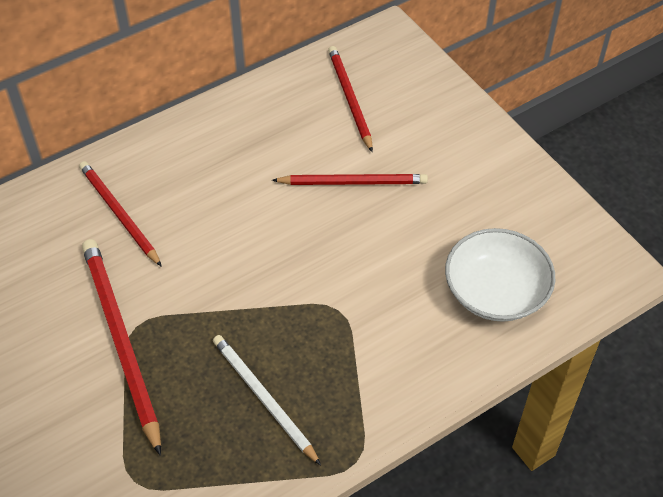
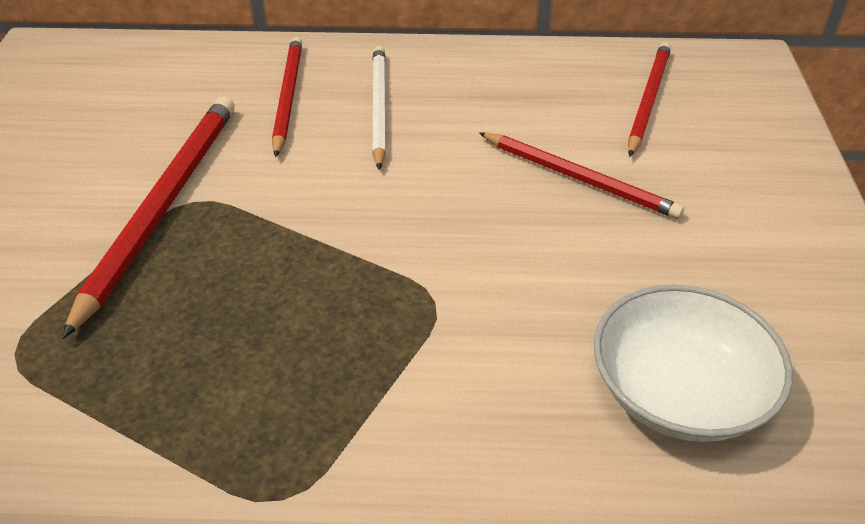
camera: 35 degrees right, 10 degrees down
white pencil [213,335,321,465] -> white pencil moved to [372,46,386,170]

